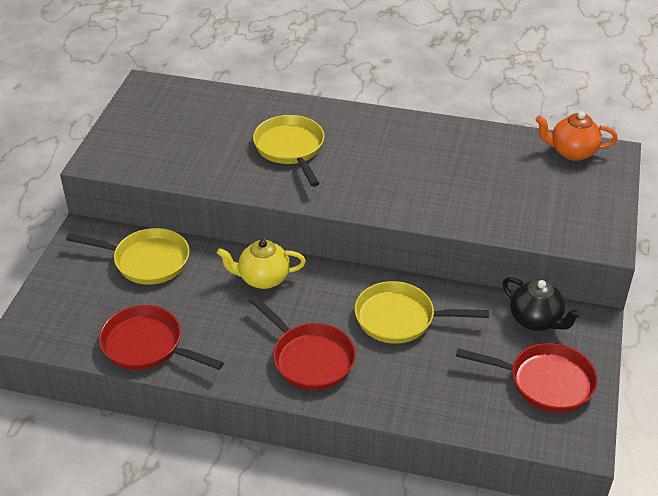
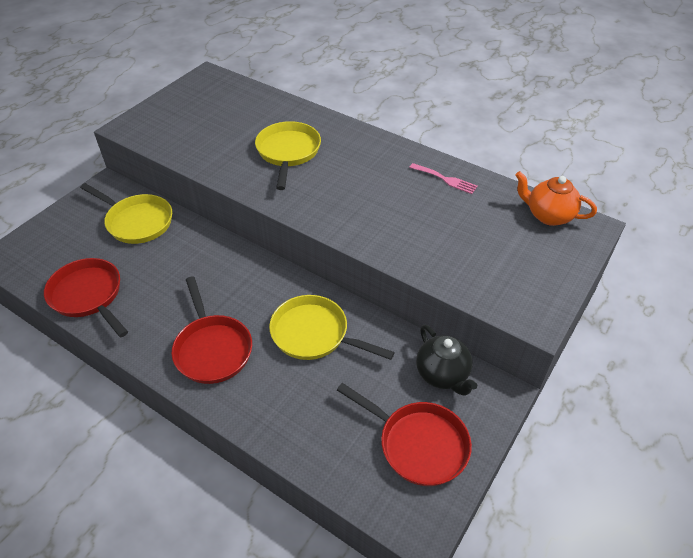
camera: 20 degrees right, 5 degrees up
yellow teapot [217,239,306,289] -> none
none -> pink fork [409,163,478,194]

